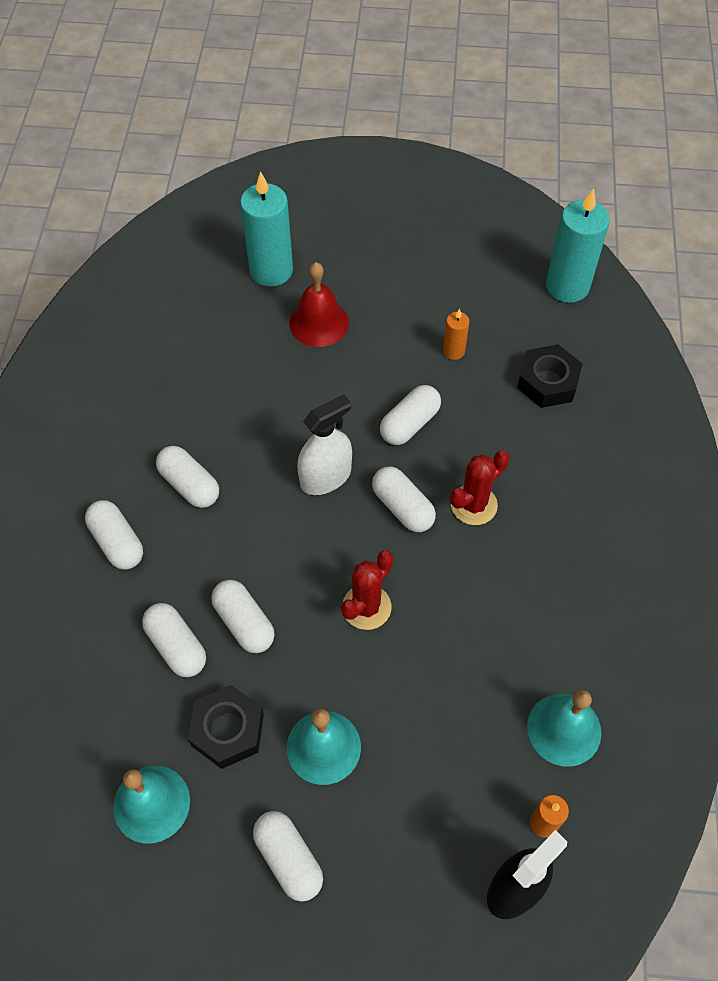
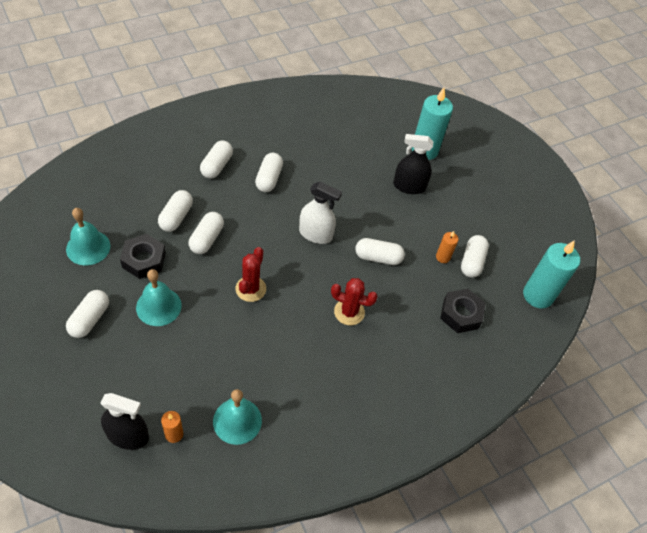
camera: 50 degrees right, 5 degrees down
red bell [289,262,349,347] -> black spray bottle [393,134,433,194]
red cactus [341,550,393,630] -> red cactus turned 75 degrees counterclockwise [235,247,266,302]
white capsule [372,467,436,532] -> white capsule moved to [461,235,489,278]

